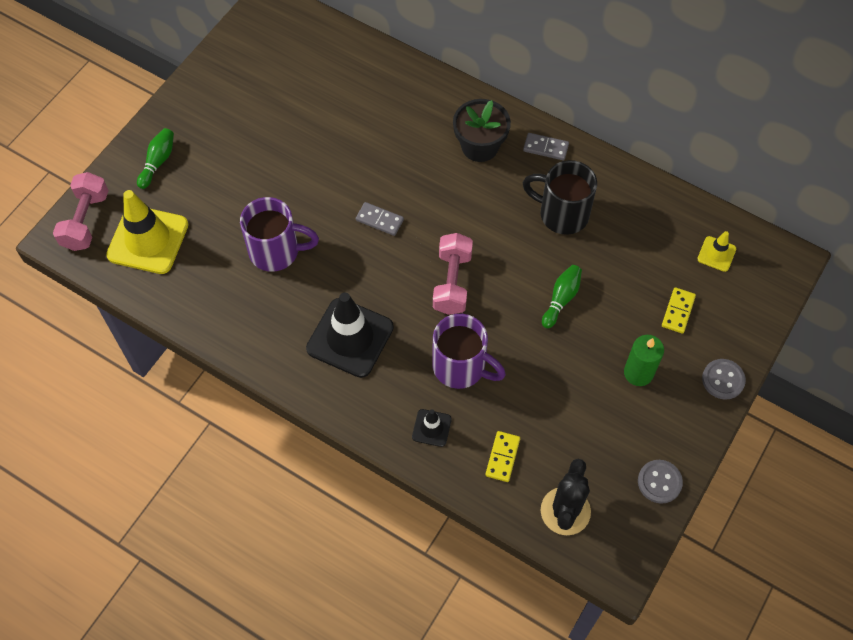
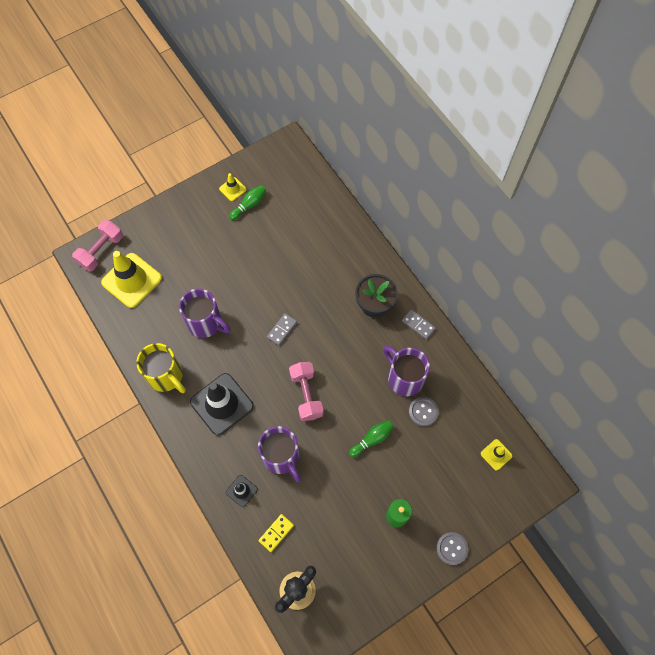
camera: 25 degrees right, 5 degrees up
green bowling pin [137,128,174,189] -> green bowling pin moved to [229,185,266,220]
grey domino [356,202,404,236] -> grey domino turned 75 degrees clockwise [267,313,297,346]
pink dumbbell [433,233,473,315] -> pink dumbbell turned 45 degrees counterclockwise [289,362,324,421]
black mug [523,160,597,235] -> purple mug [383,346,430,396]
grey button [638,460,683,504] -> grey button moved to [409,397,439,426]
yellow domino [662,287,696,334] -> none
none -> yellow mug [136,343,186,393]
none -> yellow traffic cone [219,173,247,201]

